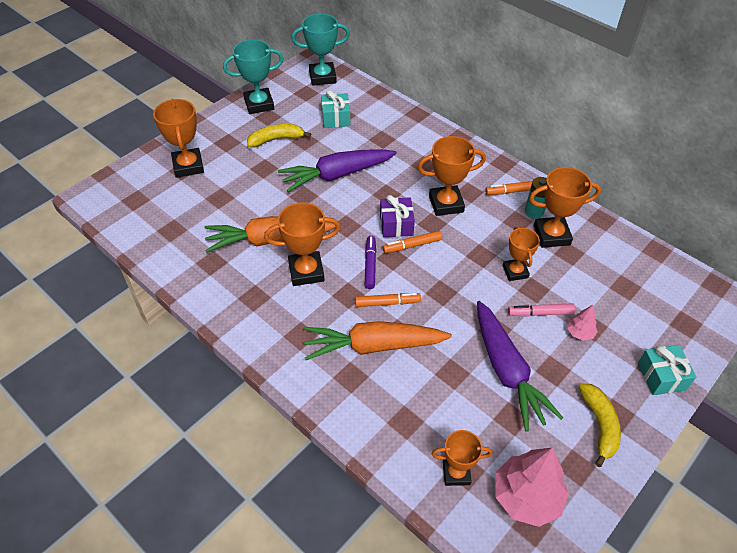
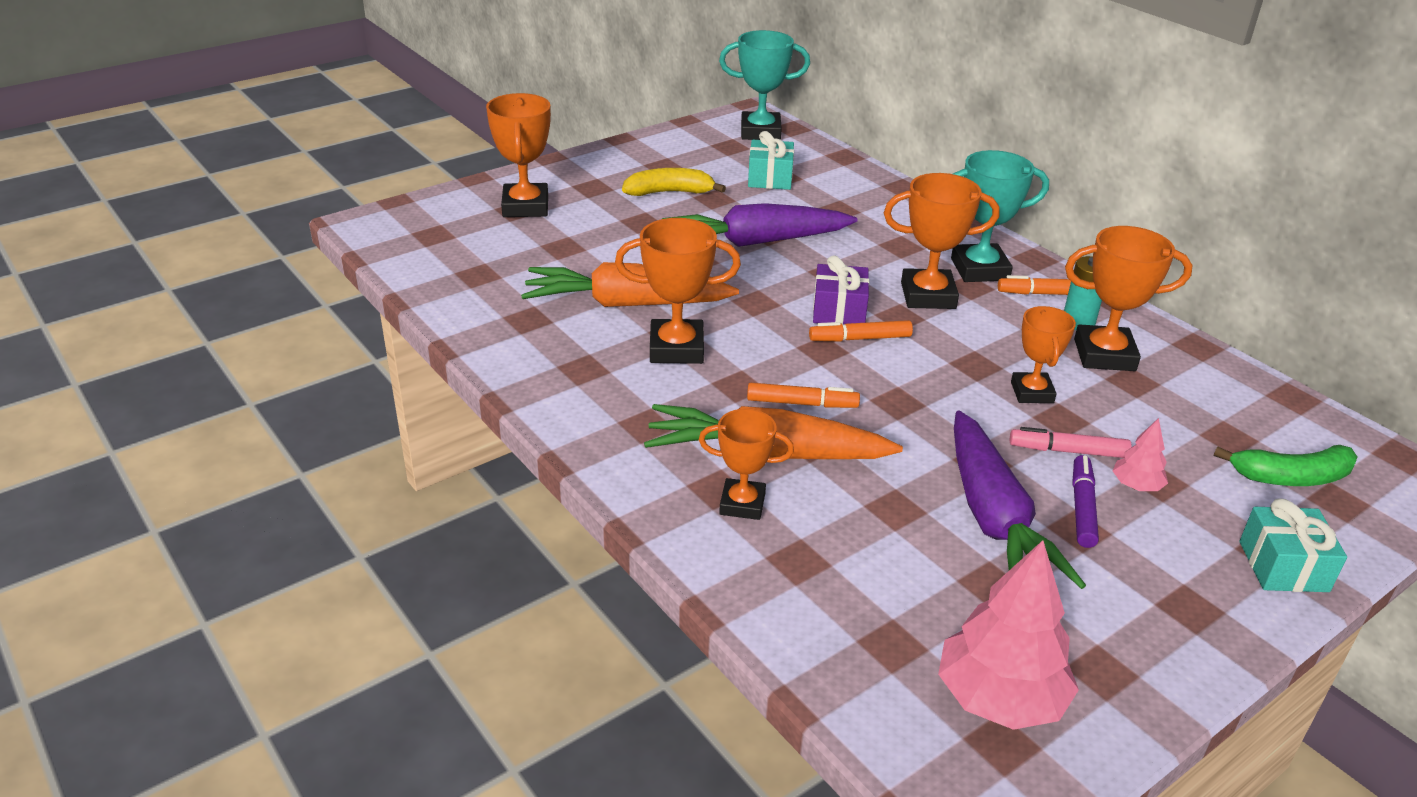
camera: 10 degrees right, 15 degrees down
turquoise trophy [223,40,284,114] -> turquoise trophy moved to [951,150,1049,282]
purple marker [365,236,376,289] -> purple marker moved to [1072,455,1099,548]
orange trophy [432,430,492,486] -> orange trophy moved to [699,409,794,520]
yellow banana [579,384,621,467] -> none
none -> green banana [1214,445,1357,486]

